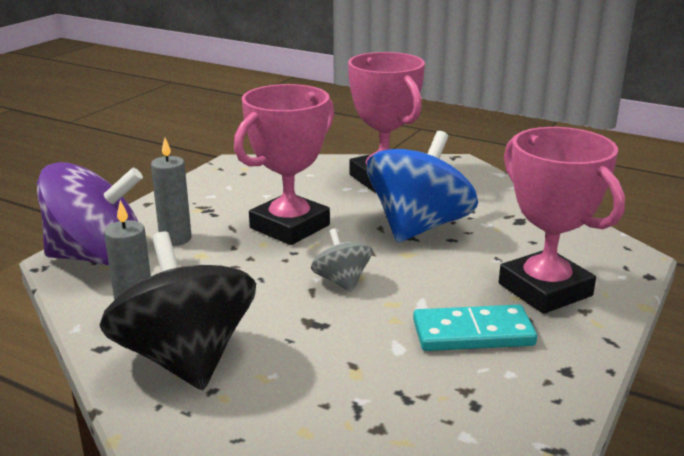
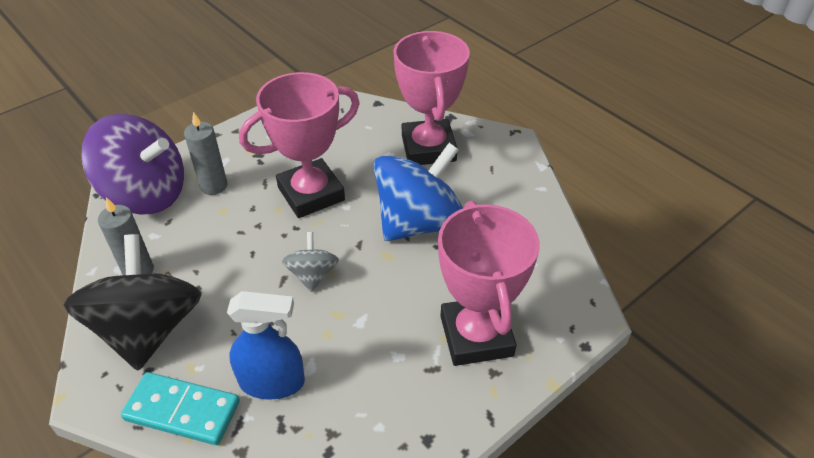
camera: 20 degrees right, 20 degrees up
turquoise domino [413,305,537,351] -> turquoise domino moved to [121,372,240,445]
none -> blue spray bottle [227,291,305,399]

